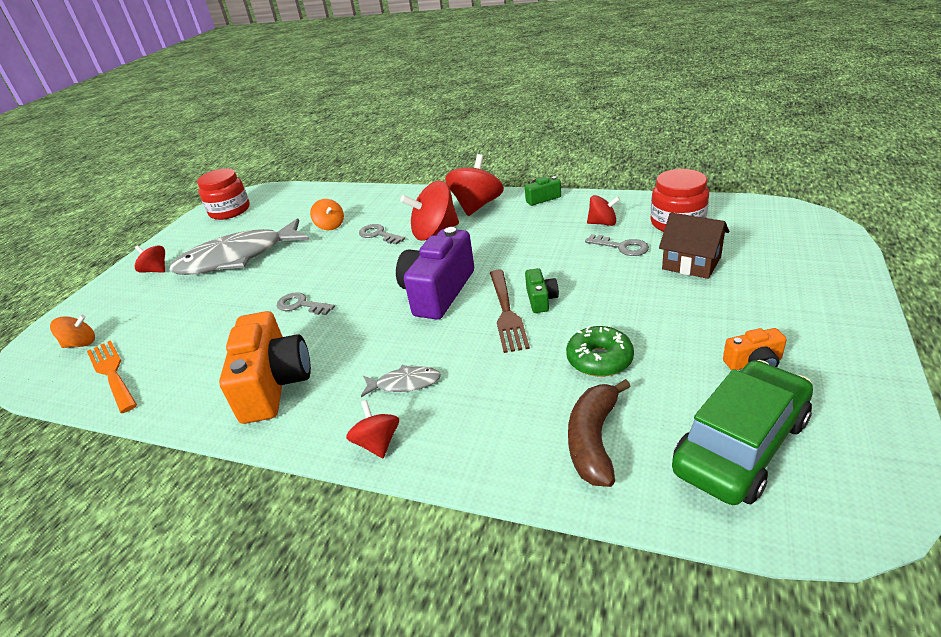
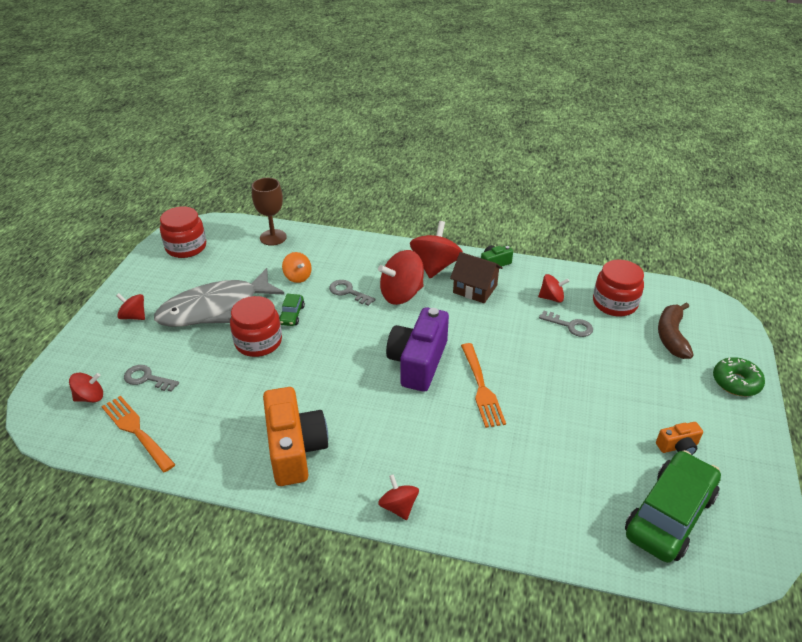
camera: 10 degrees left, 5 degrees up
orange spinning top [50,315,95,348] -> red spinning top [69,373,103,402]
grey key [277,292,335,315] -> grey key moved to [124,365,179,392]
grey fish [361,365,441,397] -> none
brown fork [490,270,530,353] -> orange fork [461,343,506,428]
green camera [525,268,559,313] -> none
green donut [566,326,634,377] -> green donut moved to [713,357,765,396]
brown banana [568,379,631,487] -> brown banana moved to [658,302,694,359]
brown house [659,213,729,279] -> brown house moved to [450,252,503,303]
none -> red jar [230,296,282,357]
none -> brown goblet [252,178,287,246]
none -> green car [279,294,305,326]

